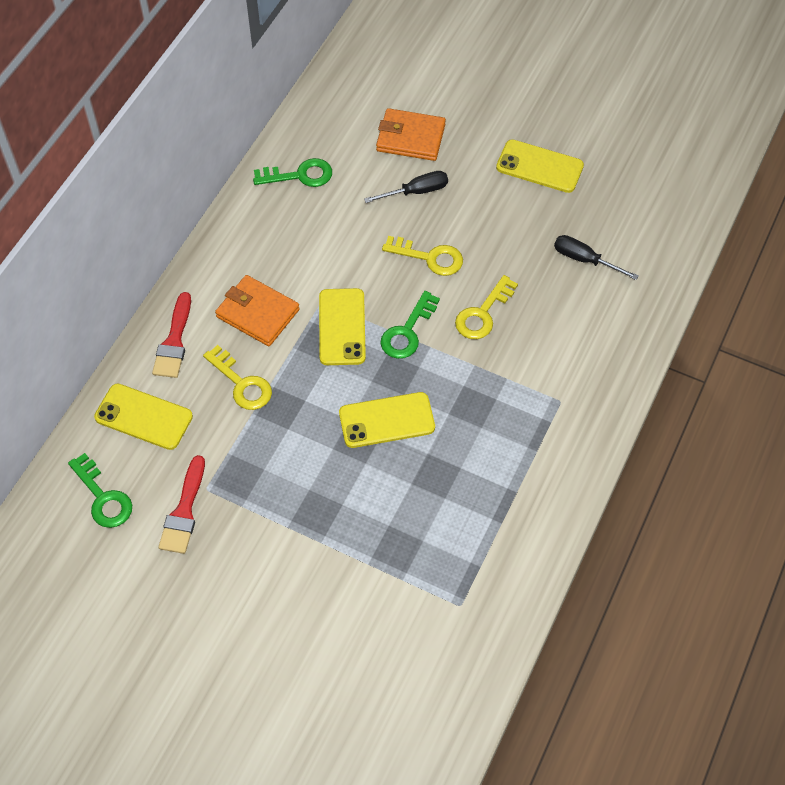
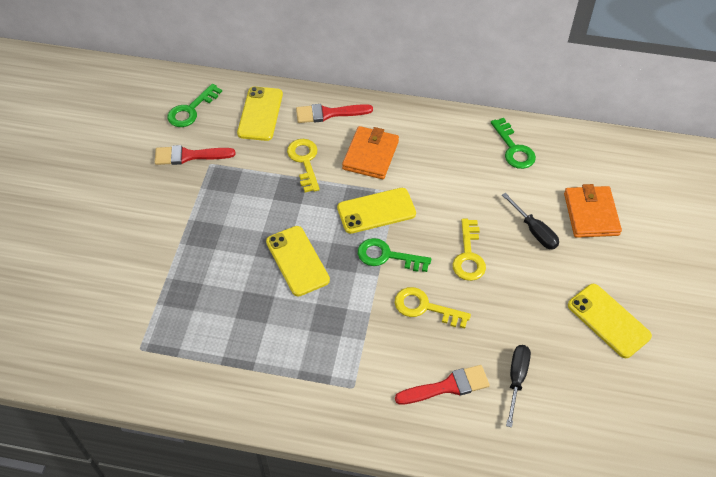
camera: 75 degrees right, 5 degrees down
yellow key [203,345,272,410] -> yellow key turned 135 degrees clockwise [287,139,320,192]
yellow phone [496,139,584,193] -> yellow phone turned 45 degrees counterclockwise [568,284,652,358]
none -> red brush [395,365,490,405]

